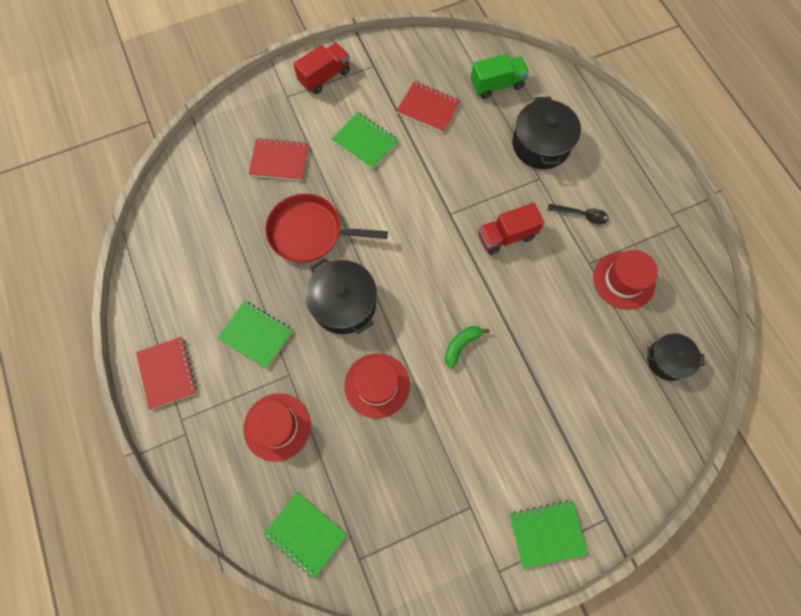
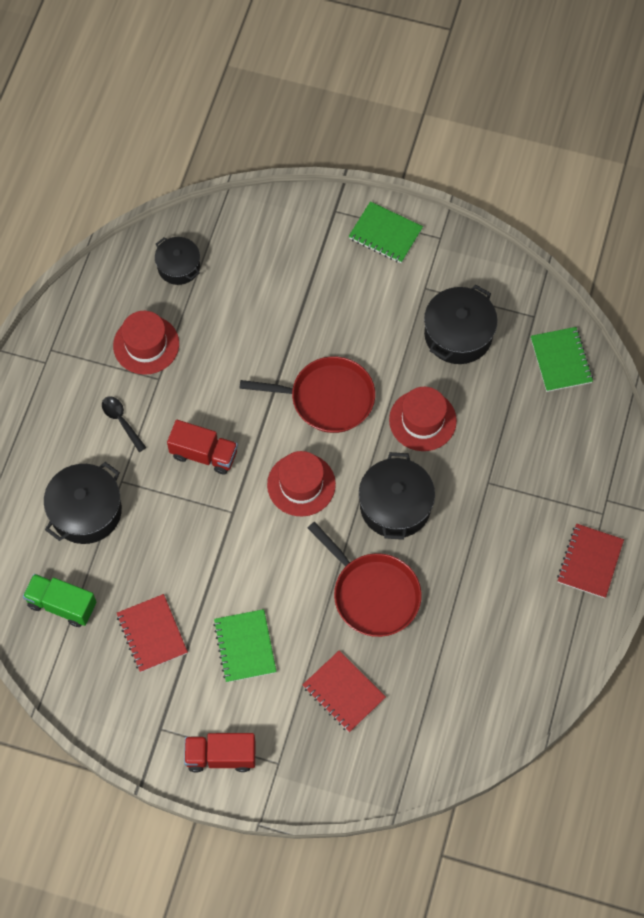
camera: 140 degrees left, 5 degrees down
green notebook [217,301,293,369] -> none
red hat [243,393,311,462] -> red hat moved to [267,451,336,516]
green banana [445,326,490,369] -> red pan [239,357,375,433]
none -> black pot [424,285,498,364]

